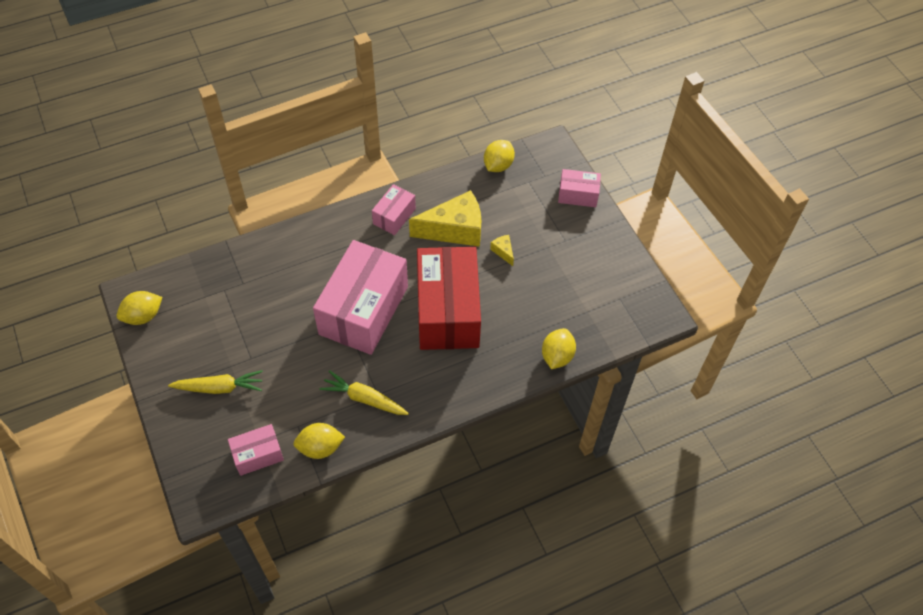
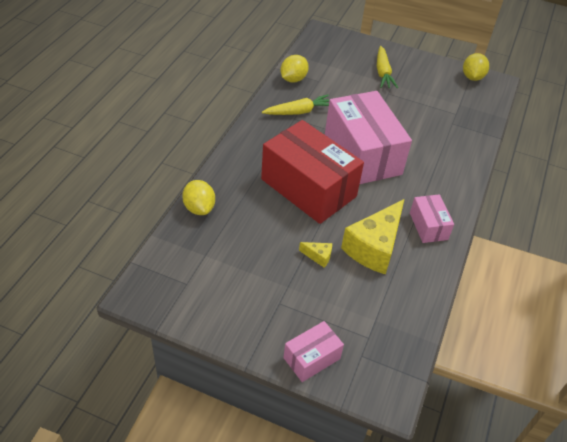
camera: 135 degrees right, 10 degrees down
yellow carrot [168,370,263,394] -> yellow carrot turned 45 degrees counterclockwise [377,46,398,88]
pink box [228,424,284,476] -> none
yellow lemon [484,140,515,172] -> none

